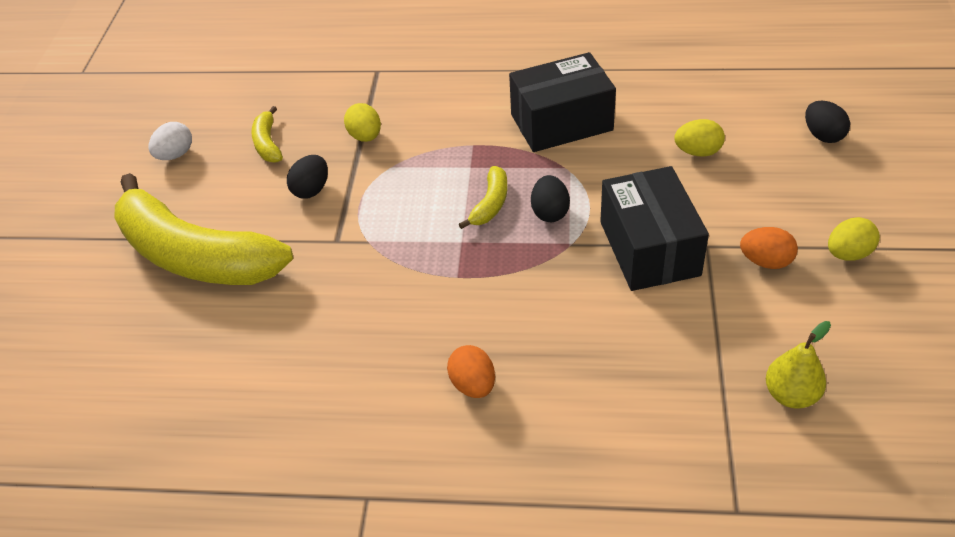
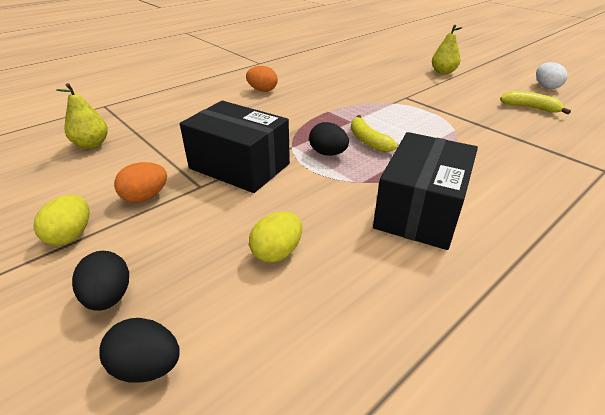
camera: 130 degrees right, 10 degrees down
yellow banana [114,173,293,285] -> yellow pear [432,25,463,74]
black egg [287,155,328,199] -> black egg moved to [72,251,129,311]
yellow egg [344,103,381,142] -> none

